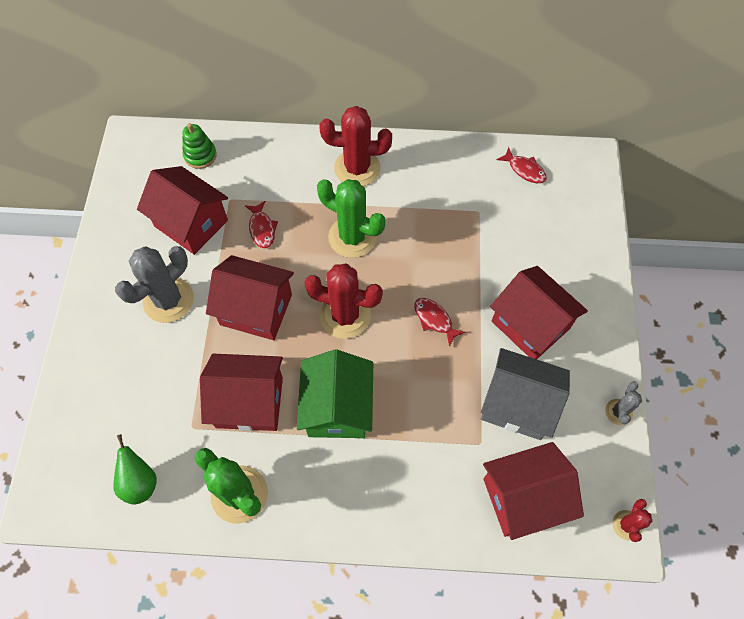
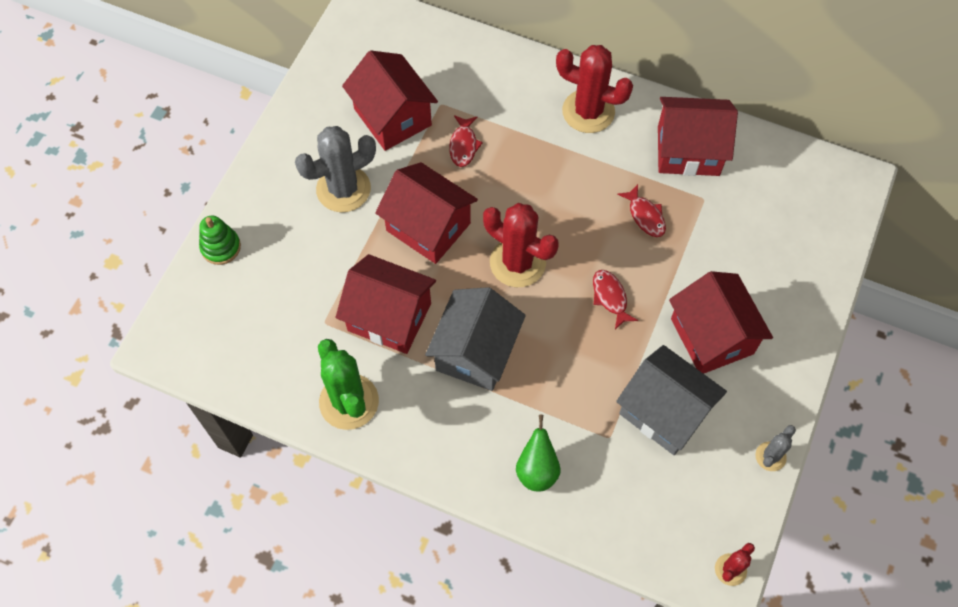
camera: 20 degrees right, 0 degrees up
green pear [113,434,157,504] -> green pear moved to [516,415,560,491]
green stacking toy [182,123,217,169] -> green stacking toy moved to [199,216,241,265]
green house [297,350,373,438] -> grey house [425,287,526,391]
green cactus [317,179,385,258] -> none
red house [483,442,584,540] -> red house moved to [658,97,738,176]
red fish [496,147,547,183] -> red fish moved to [617,184,666,237]

